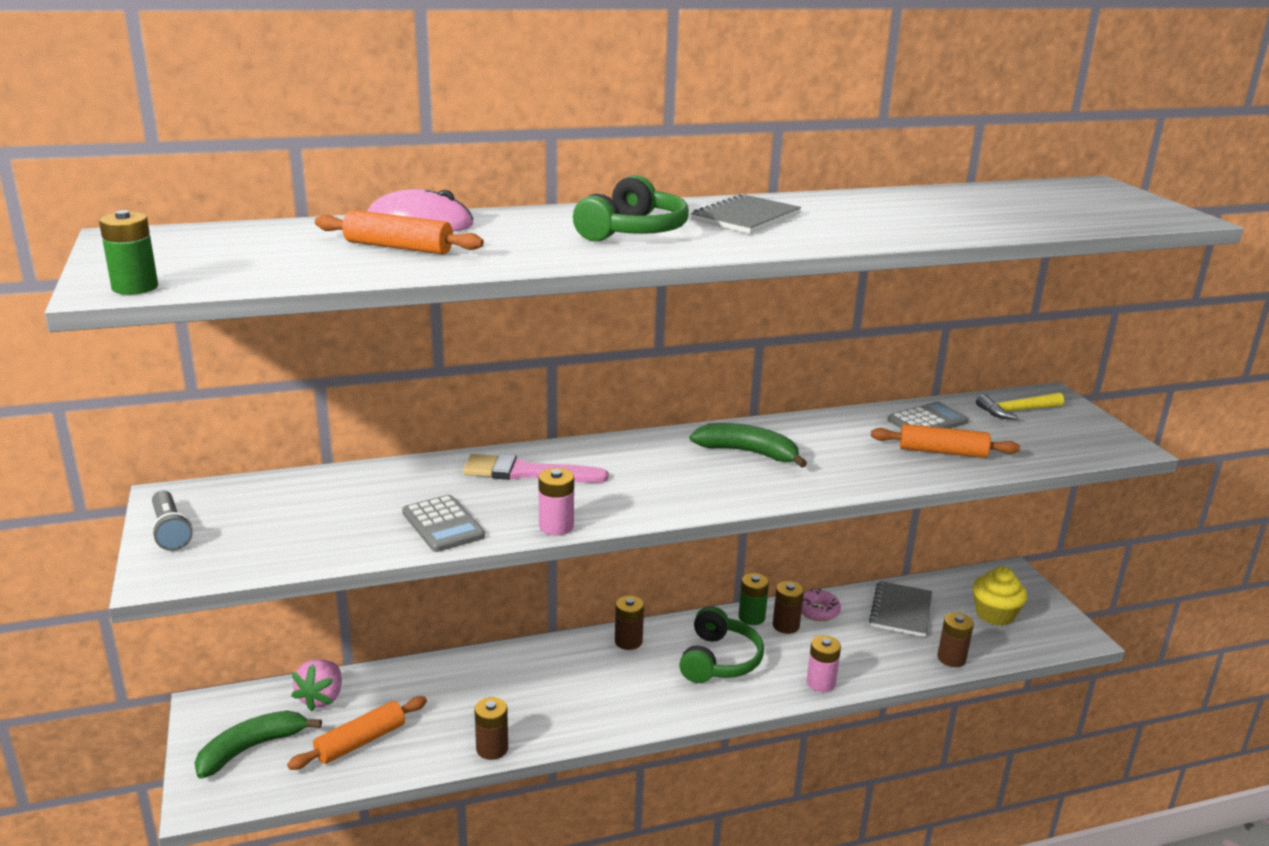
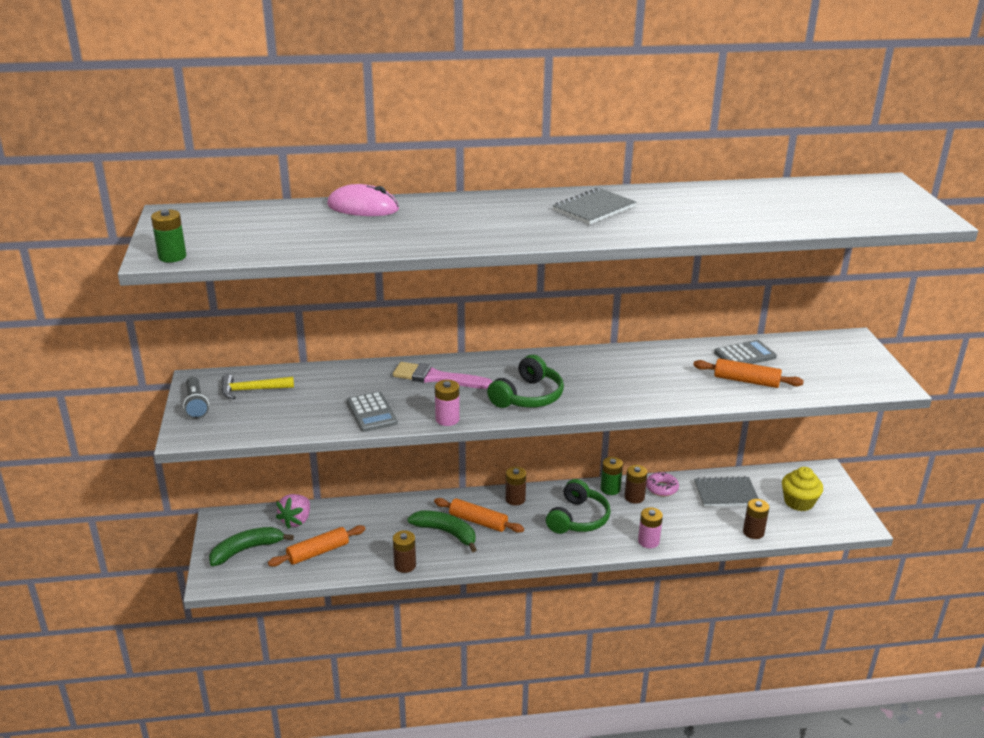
camera: 10 degrees right, 5 degrees up
orange rolling pin [315,210,484,254] -> orange rolling pin moved to [434,498,524,533]
green headphones [573,175,689,242] -> green headphones moved to [487,355,564,408]
green banana [689,423,807,468] -> green banana moved to [407,511,477,552]
grey notebook [869,581,932,637] -> grey notebook turned 60 degrees clockwise [694,476,759,507]
yellow hammer [976,392,1064,420] -> yellow hammer moved to [221,374,294,399]

